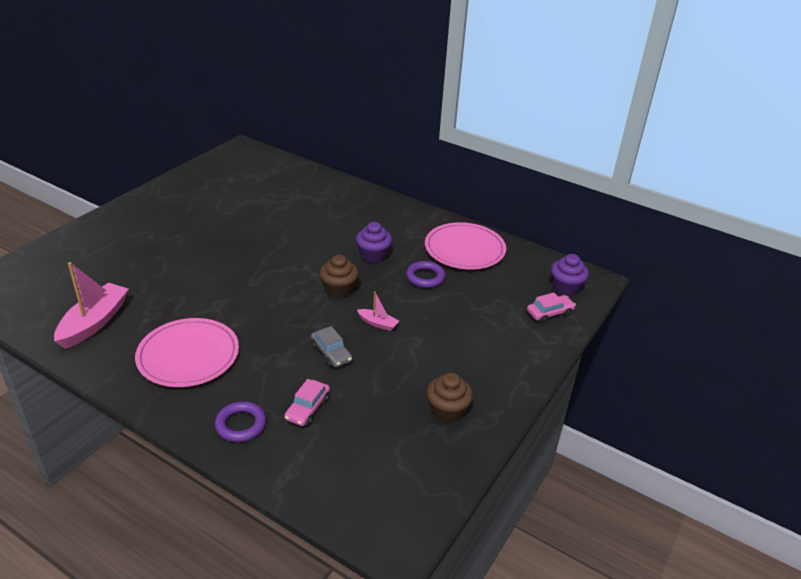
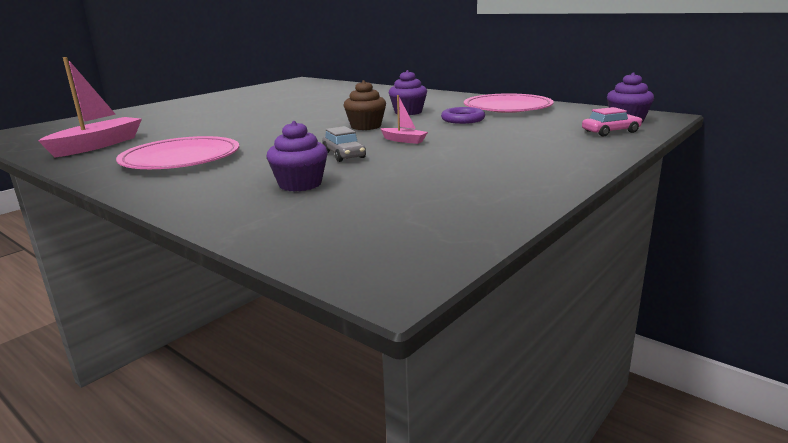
camera: 10 degrees right, 15 degrees down
purple ring [215,401,266,442] -> none
pink car [284,379,330,426] -> purple cupcake [267,121,328,192]
brown cupcake [426,372,473,423] -> none

